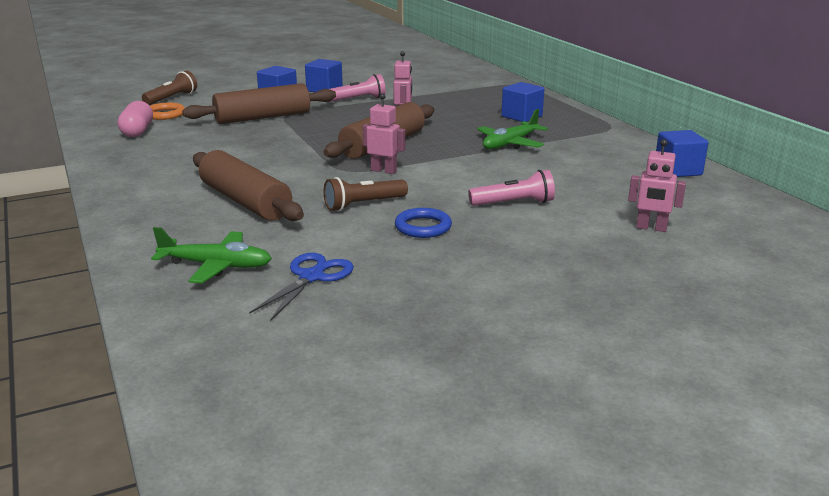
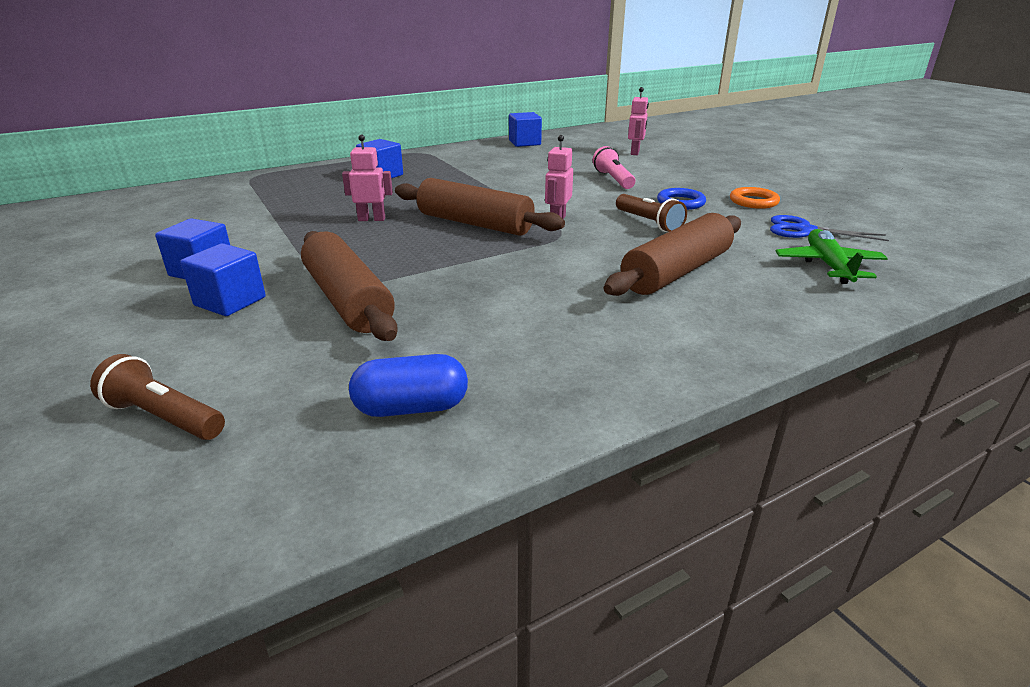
camera: 95 degrees left, 5 degrees up
pink capsule [118,101,153,137] -> blue capsule [349,354,468,417]
orange ring [150,103,185,120] -> orange ring moved to [730,187,780,209]
pink flashlight [329,74,386,102] -> none
green plane [477,109,548,149] -> none

